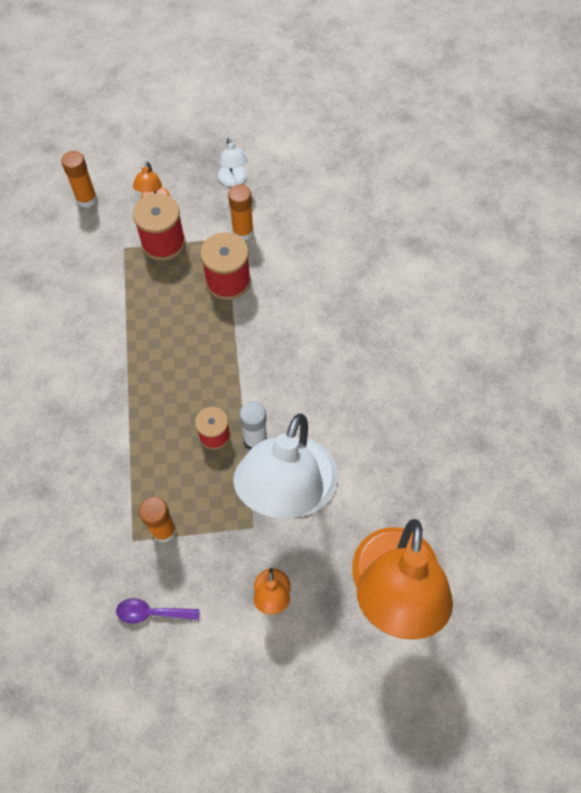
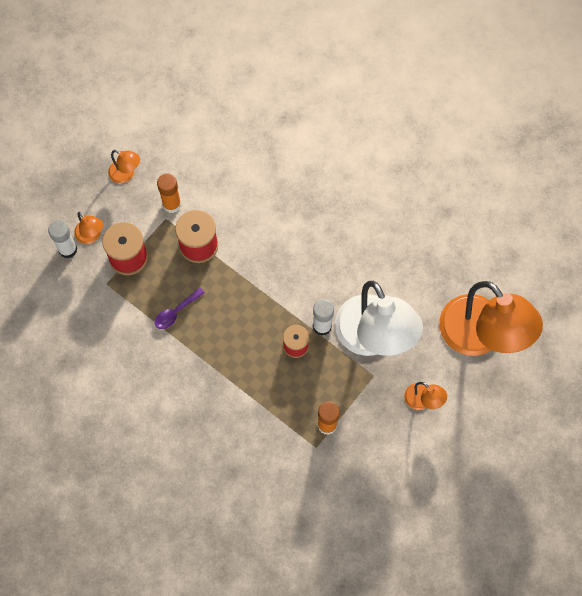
camera: 45 degrees left, 5 degrees up
orange glue stick [61,151,97,208] -> none
purple spoon [116,598,200,624] -> purple spoon moved to [155,287,205,329]
white lamp [218,138,248,187] -> orange lamp [108,150,140,183]
none -> white glue stick [48,220,77,258]

